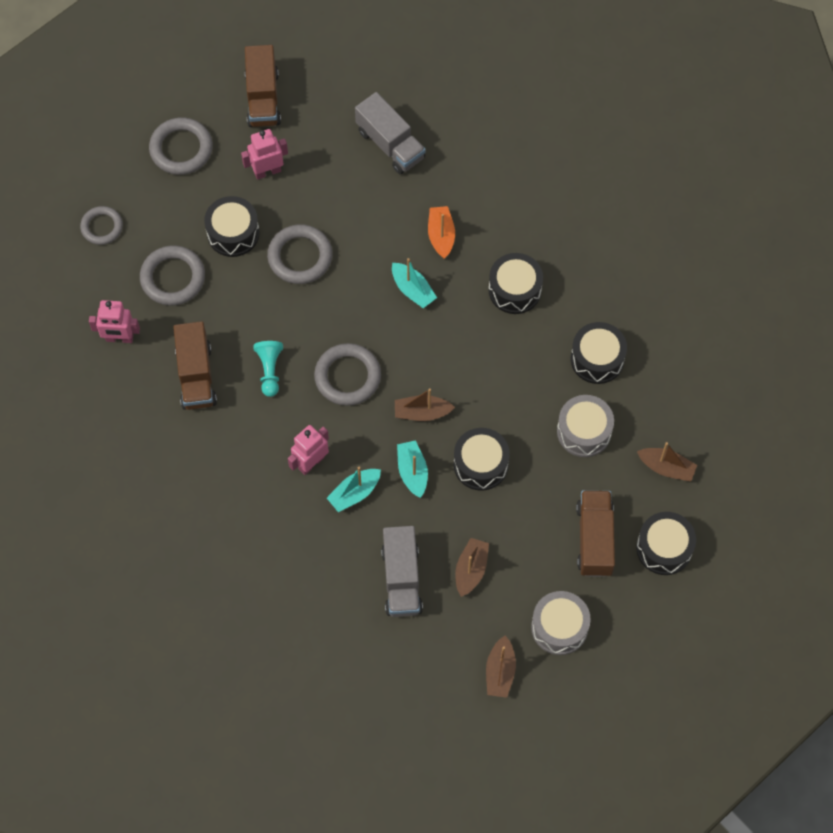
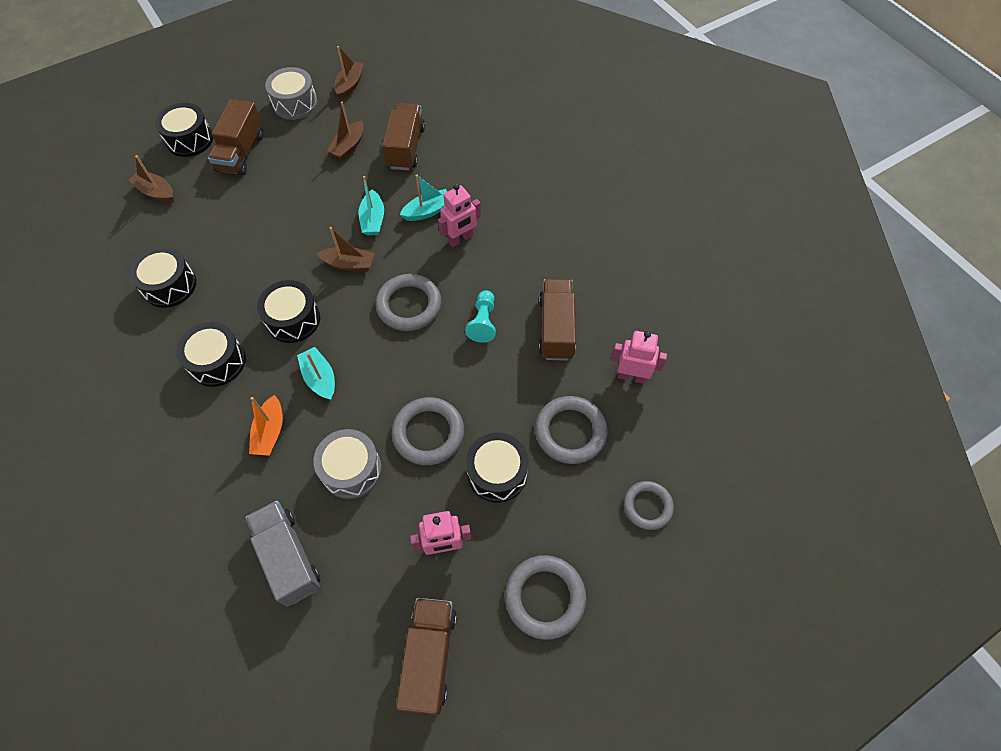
camera: 170 degrees left, 5 degrees down
grey truck [381,526,423,617] -> brown truck [382,103,425,170]
black drum [454,428,510,491] -> black drum moved to [257,280,320,343]
grey drum [557,395,614,457] -> grey drum moved to [313,429,382,499]

